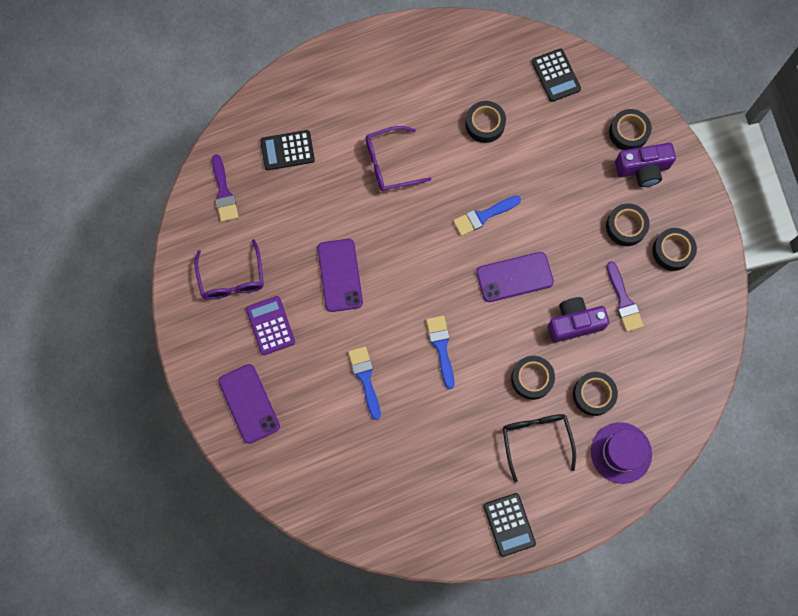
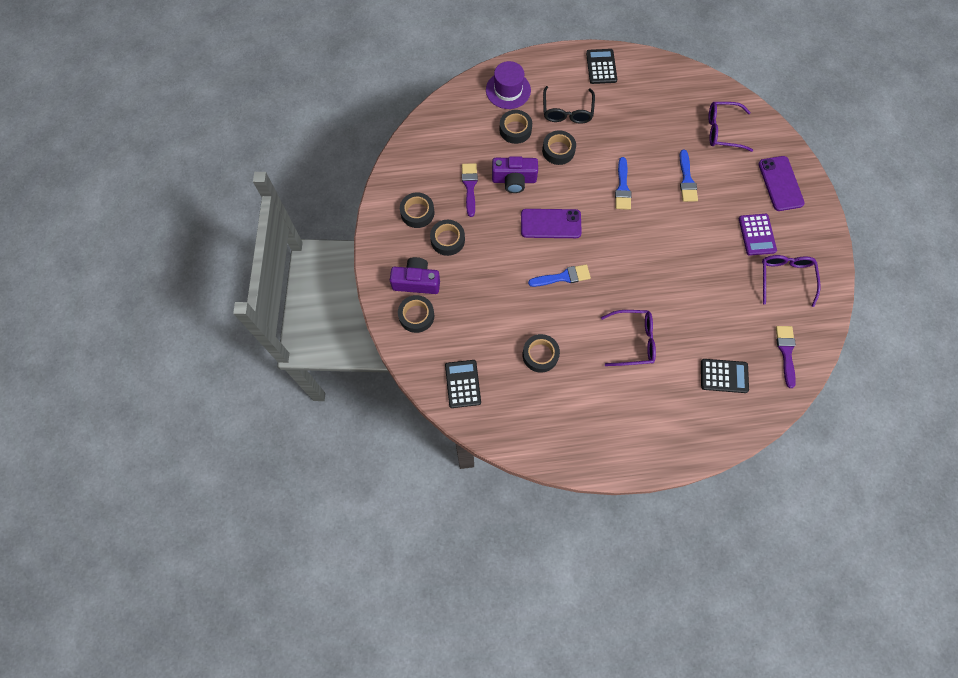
camera: 165 degrees left, 5 degrees down
purple phone [317,239,363,312] -> none
none -> purple glasses [709,102,753,152]

